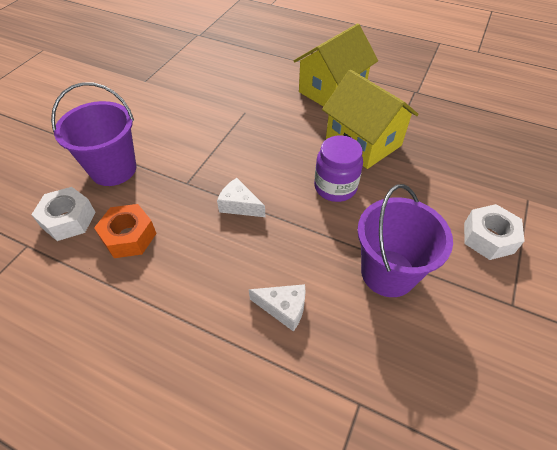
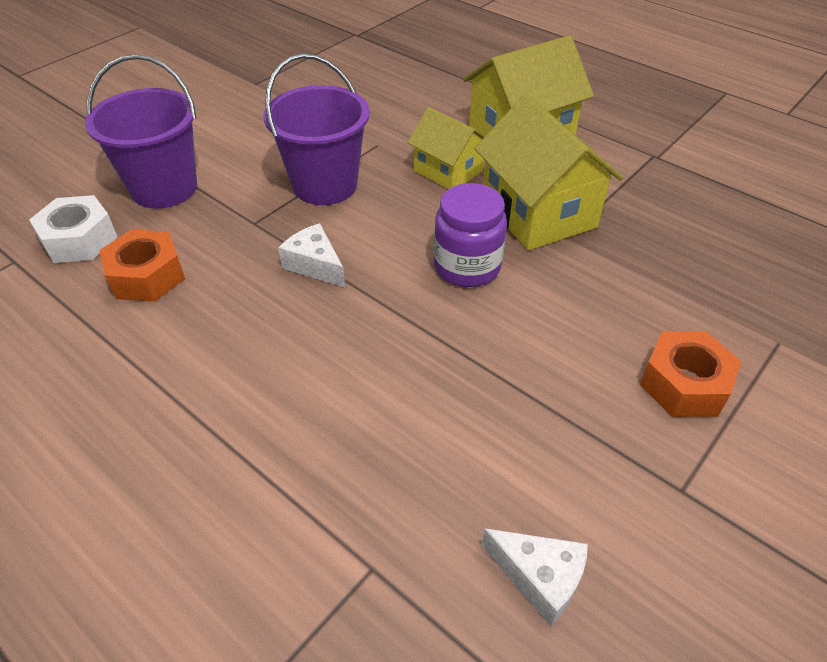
camera: 15 degrees right, 5 degrees down
white cheese [249,284,306,332] -> white cheese moved to [481,528,588,626]
purple bucket [357,184,453,297] -> purple bucket moved to [264,53,370,205]
white nut [464,204,525,260] -> orange nut [640,332,742,417]
none -> yellow house [408,107,485,189]

